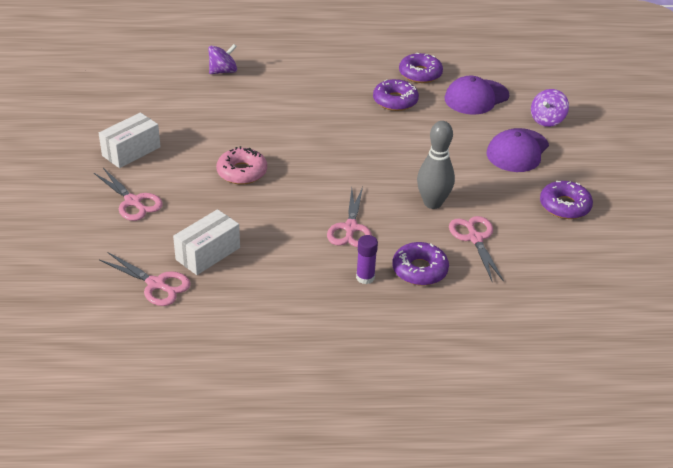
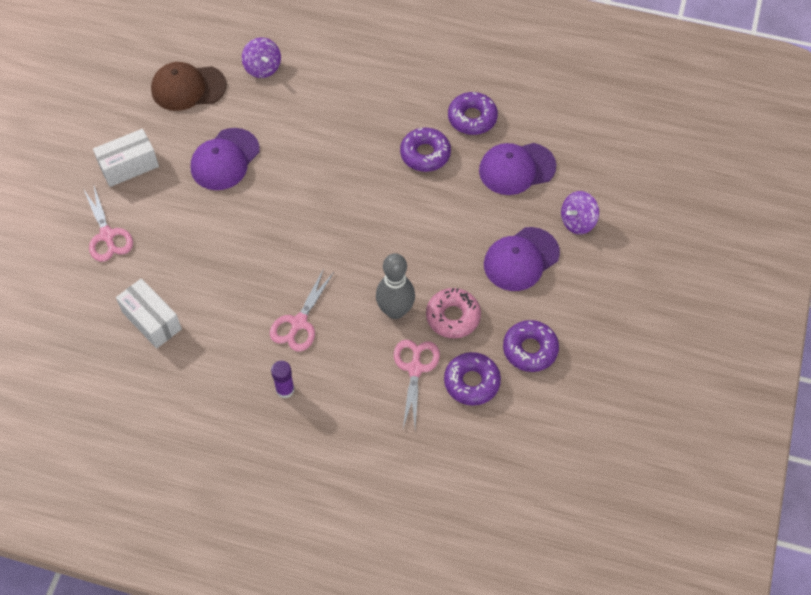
camera: 20 degrees right, 20 degrees up
pink scissors [99,252,191,306] -> none
white box [173,209,240,275] -> white box turned 75 degrees clockwise [116,278,182,348]
purple spinning top [208,44,237,74] -> purple spinning top turned 75 degrees clockwise [242,37,281,78]
pink donut [216,146,267,185] -> pink donut moved to [426,288,481,338]
purple donut [392,242,449,286] -> purple donut moved to [444,352,501,406]
none -> brown cap [151,62,227,111]
none -> purple cap [191,128,260,190]

